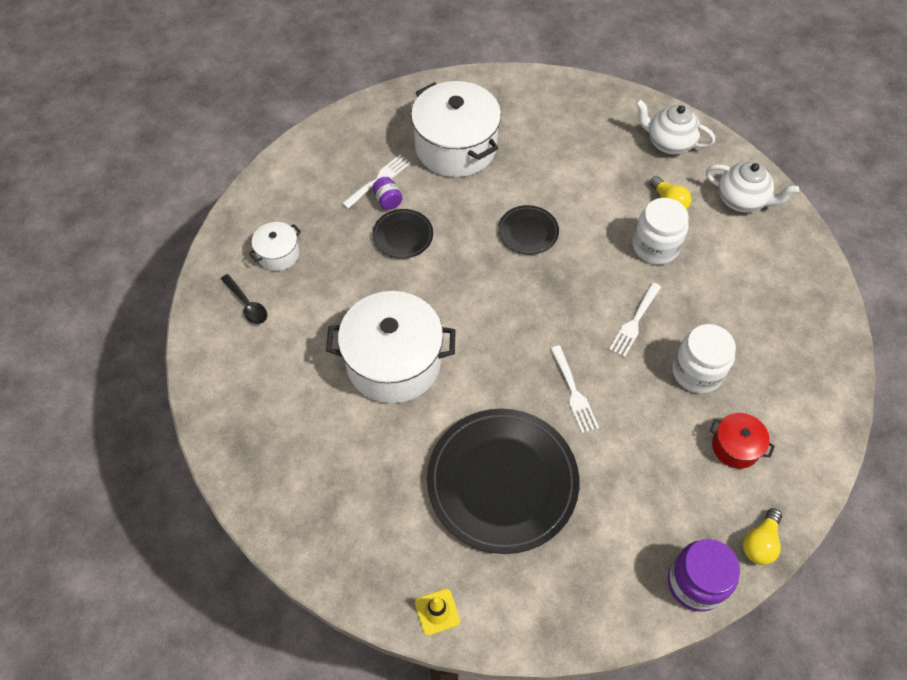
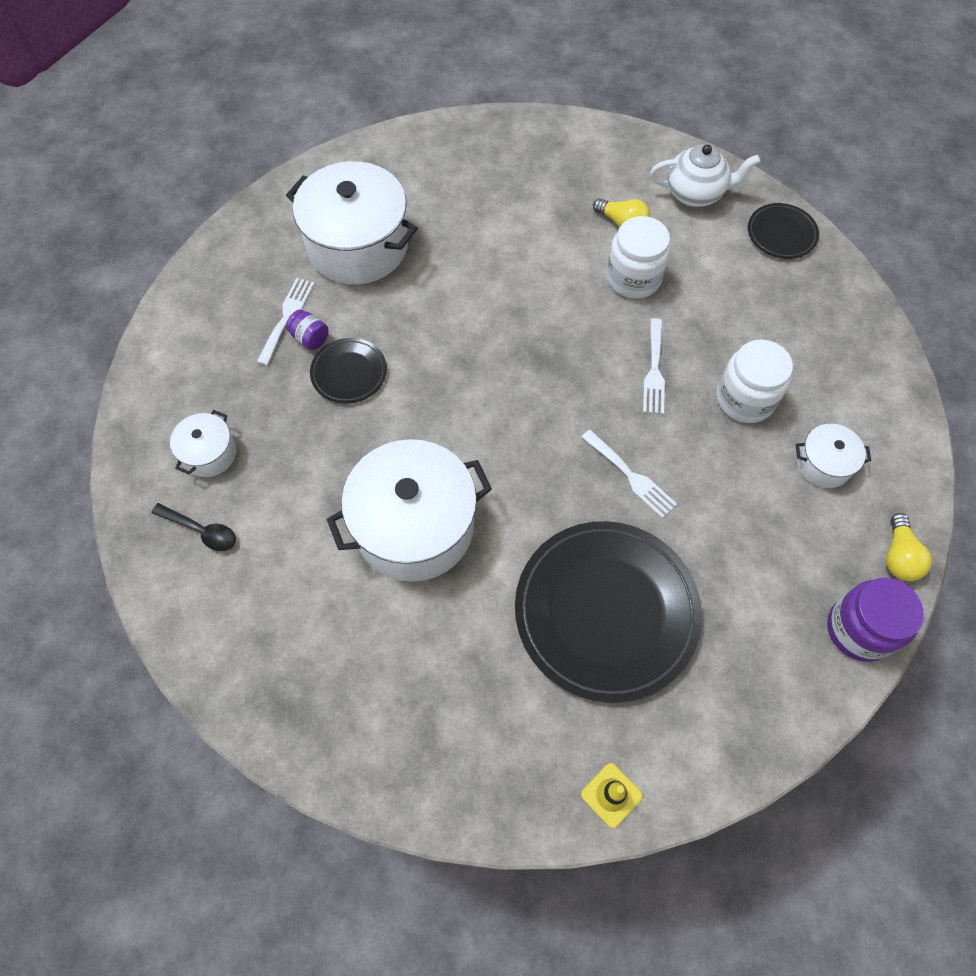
camera: 25 degrees left, 5 degrees up
black plate [498,205,559,255] -> black plate moved to [748,203,819,259]
white teapot [635,99,715,155] -> none
red pot [710,413,775,469] -> white pot [796,424,871,488]

